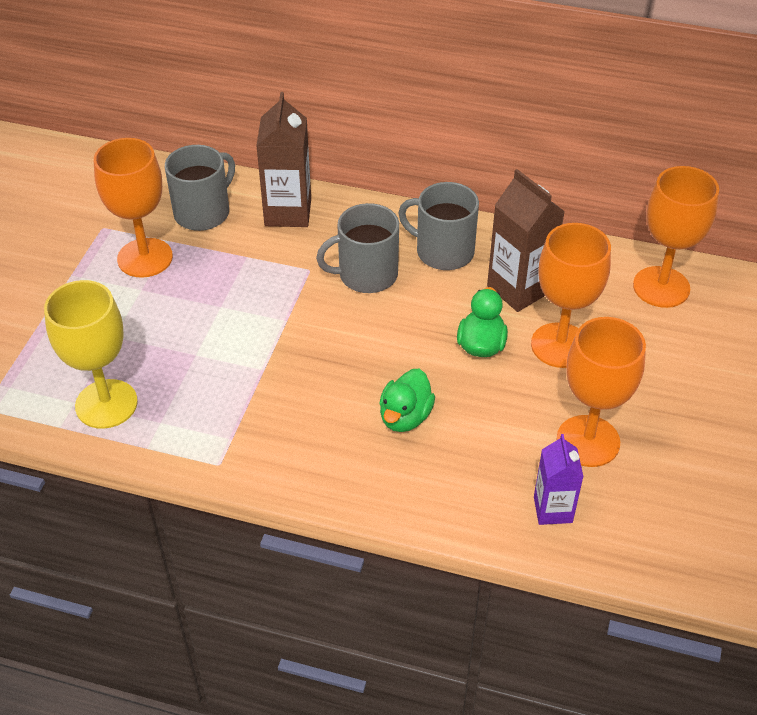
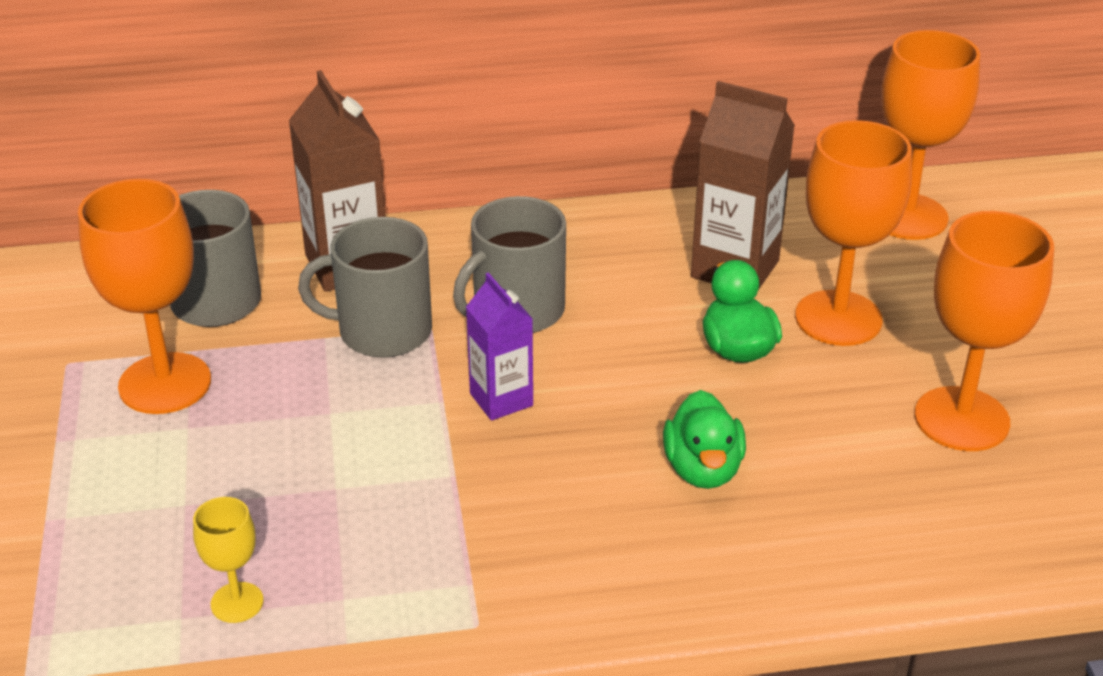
camera: 25 degrees left, 10 degrees down
yellow goblet [44,280,138,429] -> yellow goblet [193,497,264,623], size x0.49
grey mug [399,182,479,270] -> grey mug moved to [298,217,432,358]
purple carton [534,434,584,525] -> purple carton moved to [466,272,533,421]

